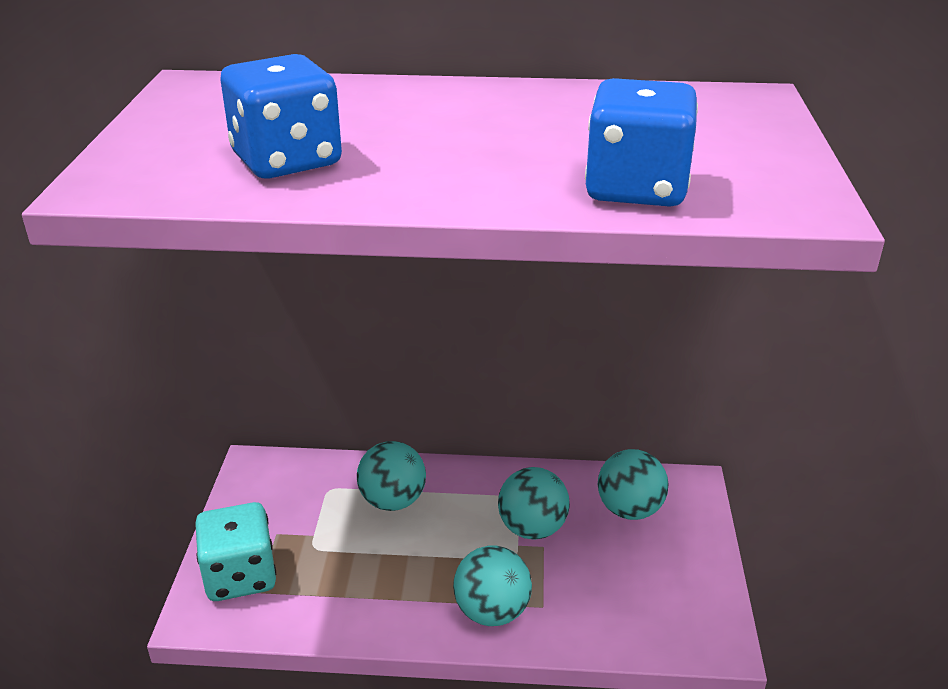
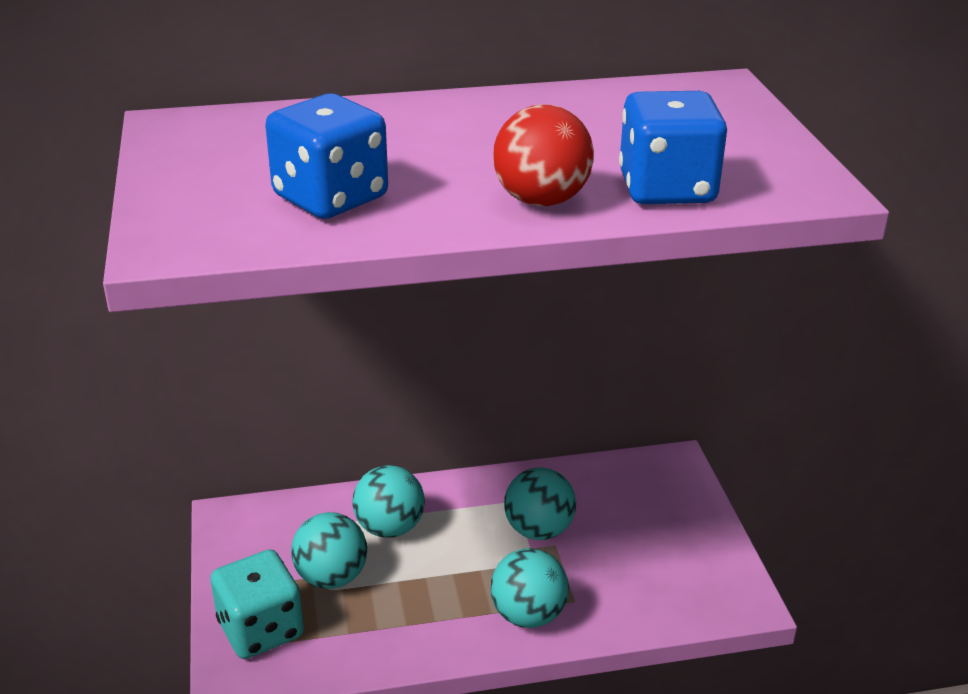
camera: 15 degrees left, 0 degrees up
turquoise ball [598,449,669,520] -> turquoise ball moved to [291,512,367,589]
none -> red ball [493,105,594,206]

